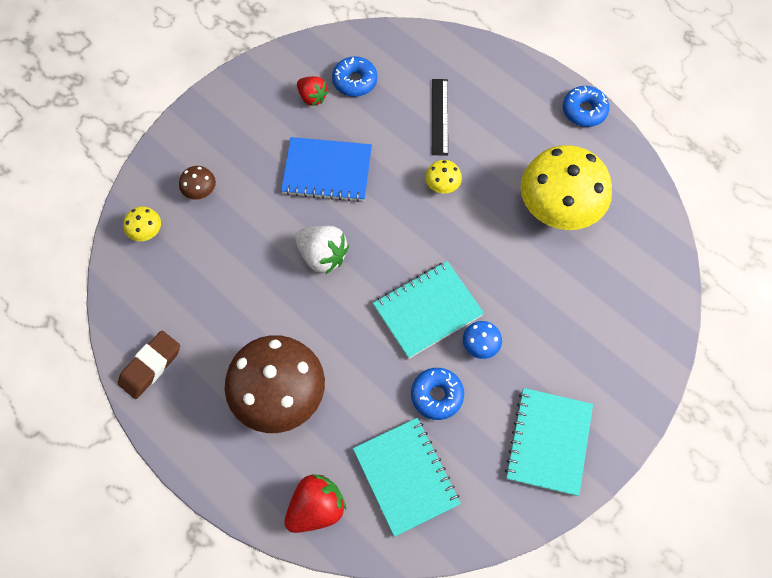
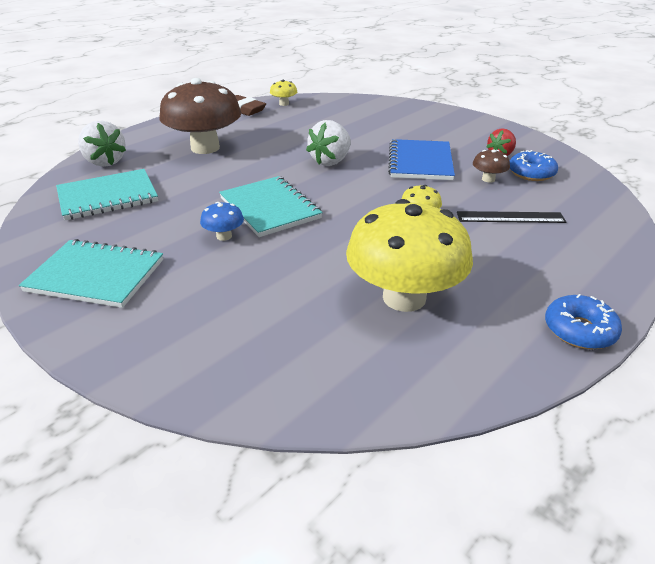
camera: 90 degrees right, 30 degrees down
yellow mushroom [123,206,161,241] -> yellow mushroom moved to [270,80,297,106]
brown mushroom [179,166,216,200] -> brown mushroom moved to [473,149,510,183]
red strawberry [284,474,346,533] -> white strawberry [78,121,126,167]
blue donut [411,368,464,420] -> none

